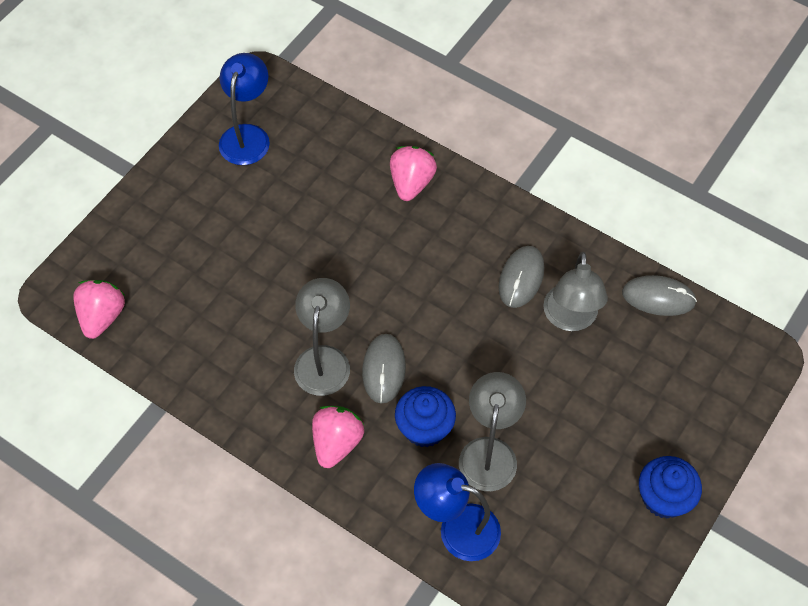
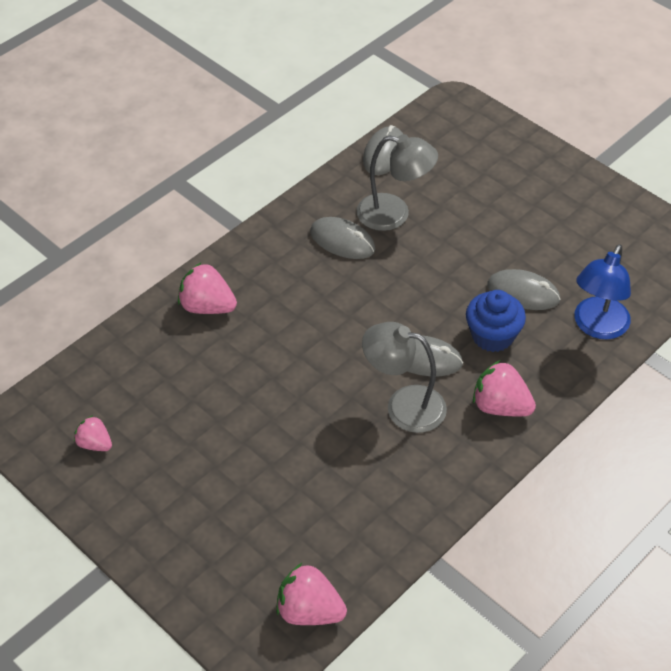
camera: 80 degrees left, 10 degrees down
blue lamp [219,53,270,165] -> pink strawberry [74,415,112,451]
grey lamp [459,372,526,491] -> grey mouse [487,269,561,310]
blue cupcake [639,456,702,518] -> none

